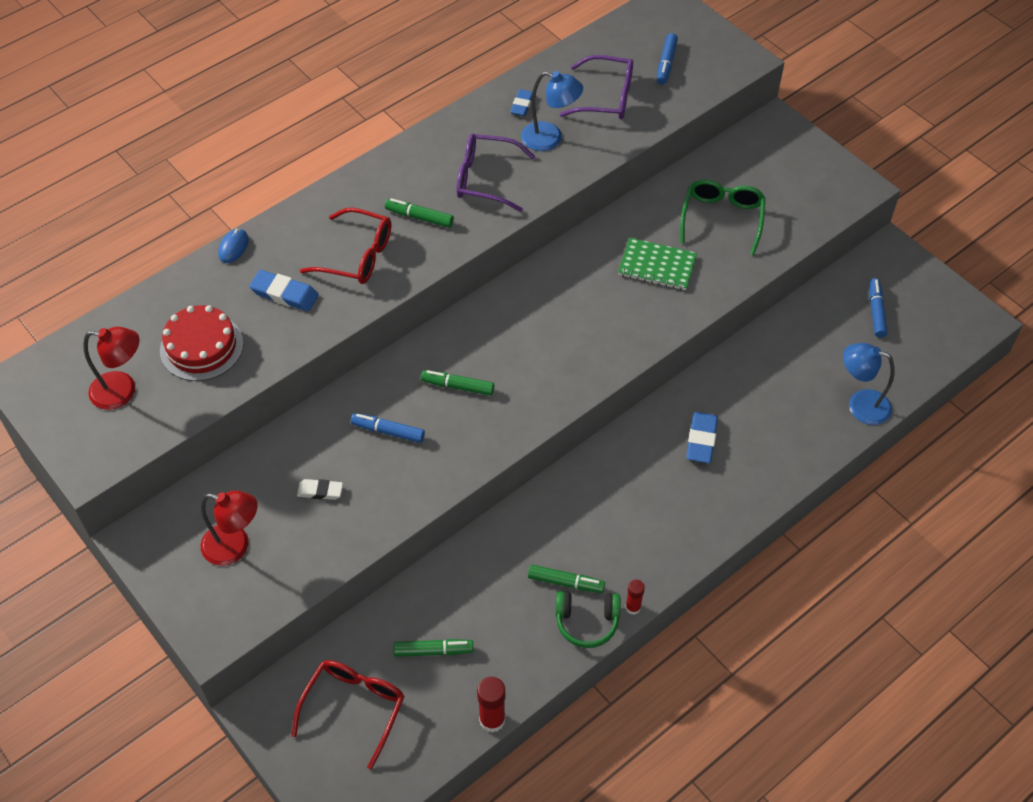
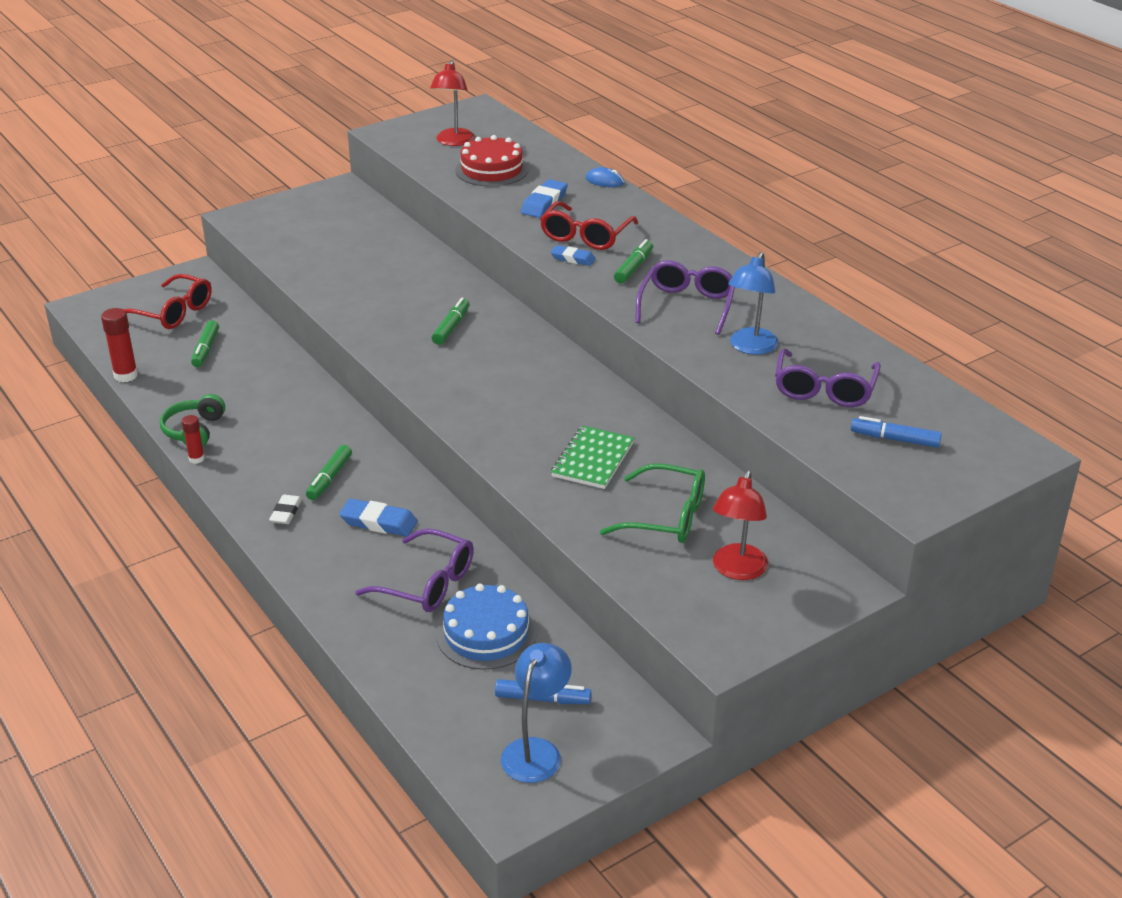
camera: 95 degrees right, 20 degrees down
red lamp [201,490,258,566] -> red lamp moved to [713,470,768,580]
white eraser [297,479,343,500] -> white eraser moved to [269,495,302,524]
blue marker [351,413,425,443] -> none
blue eraser [510,89,532,116] -> blue eraser moved to [551,245,596,266]
green marker [528,565,605,593] -> green marker moved to [306,445,352,500]
blue lamp [843,343,895,425] -> blue lamp moved to [501,643,572,783]
none -> purple glasses [355,529,474,612]
none -> blue cake [436,584,537,670]

